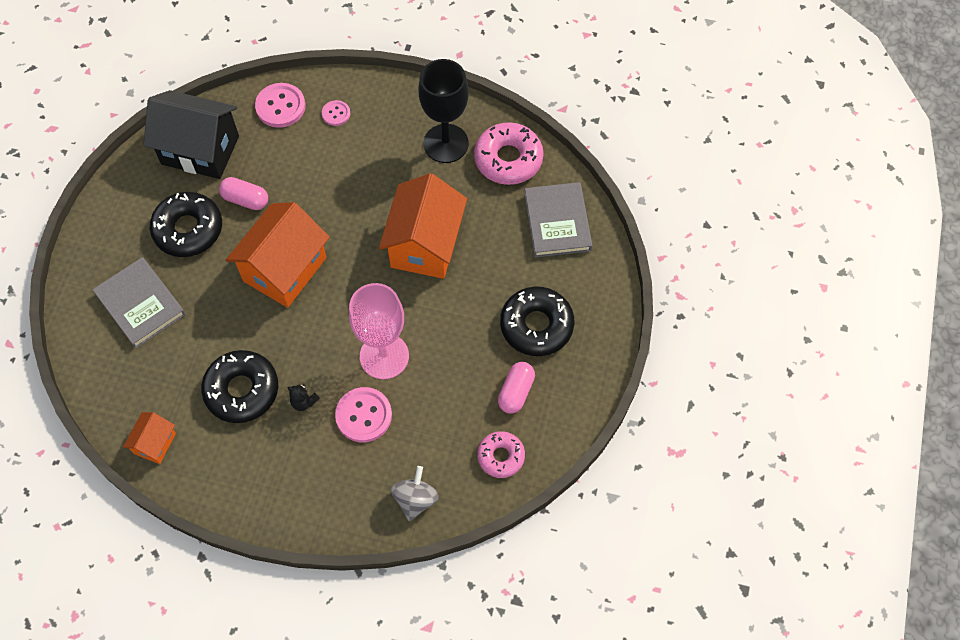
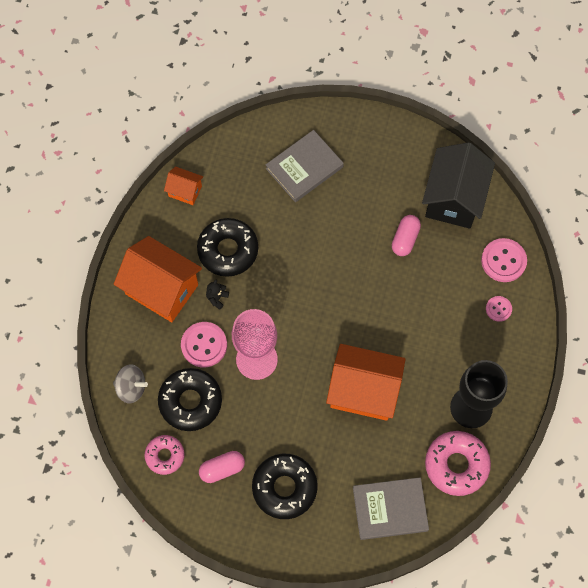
camera: 90 degrees right, 5 degrees up
black donut [150,192,222,257] -> black donut moved to [158,368,222,431]
orange house [226,202,330,308] -> orange house moved to [114,236,202,322]
pink capsule [498,362,535,414] -> pink capsule turned 45 degrees counterclockwise [199,451,245,483]

